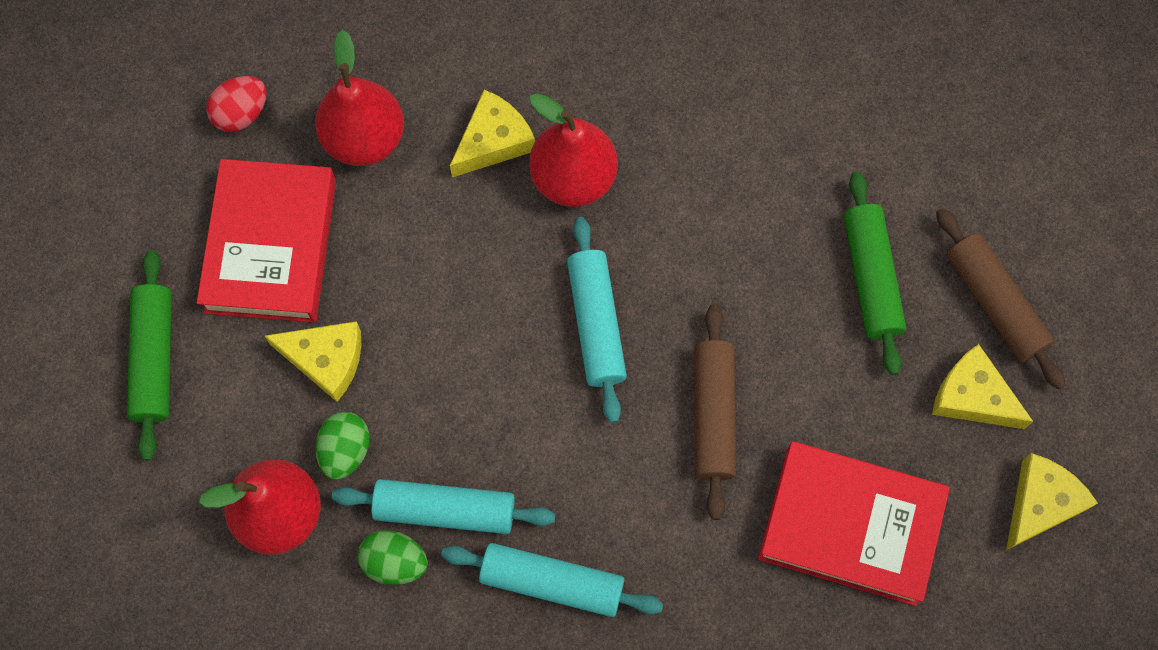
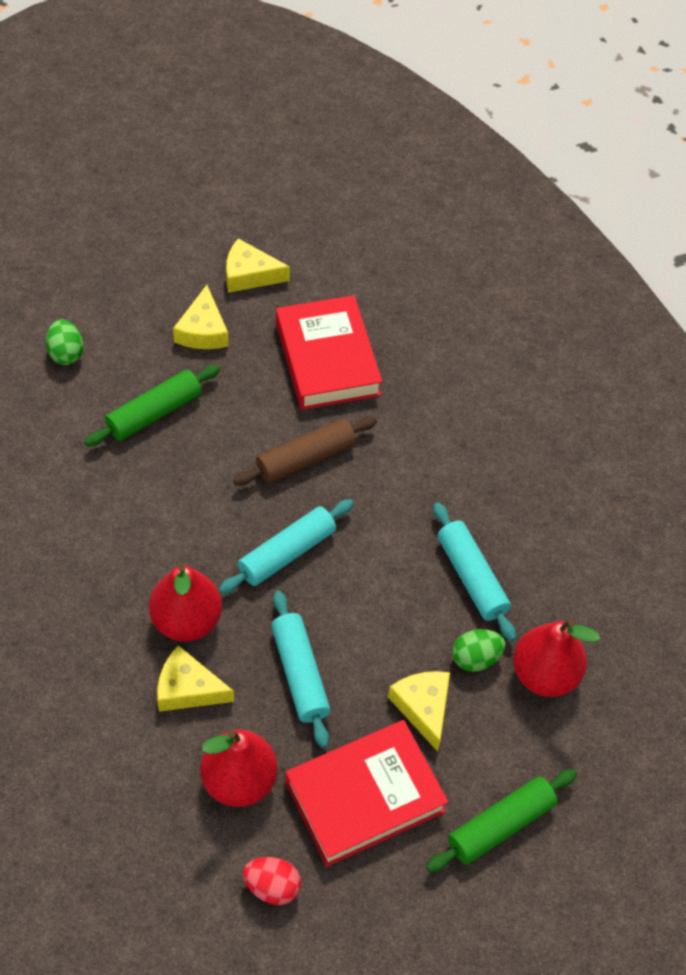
camera: 125 degrees left, 15 degrees down
green egg [358,530,428,585] -> green egg moved to [46,319,83,365]
turquoise rolling pin [441,543,663,617] -> turquoise rolling pin moved to [271,591,331,748]
brown rolling pin [936,208,1066,389] -> none

